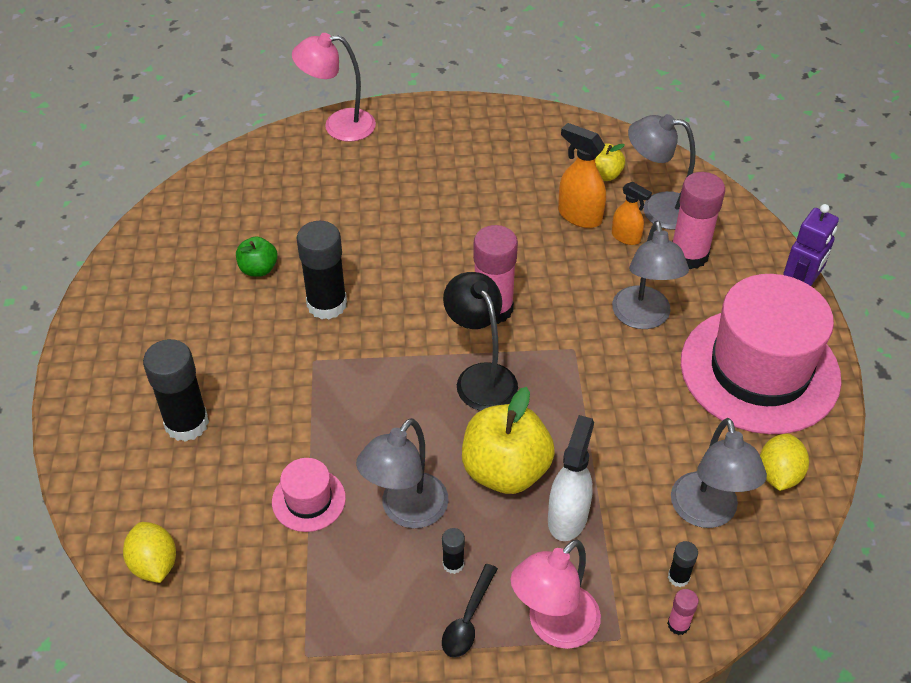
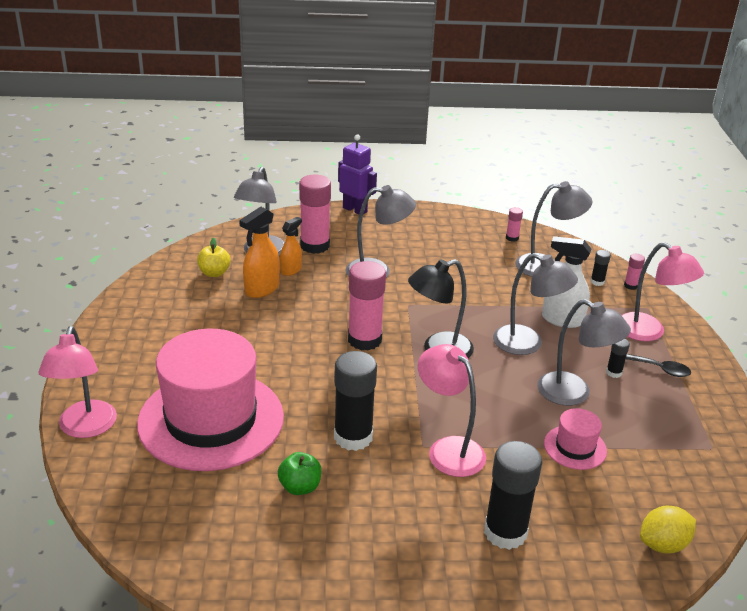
camera: 90 degrees left, 15 degrees down
yellow apple [462,387,555,494] -> grey lamp [493,253,578,355]
pink hat [681,274,842,434] -> pink hat moved to [137,329,284,471]
yellow lemon [760,433,809,491] -> pink glue stick [506,207,523,242]
none -> pink lamp [418,344,486,477]

